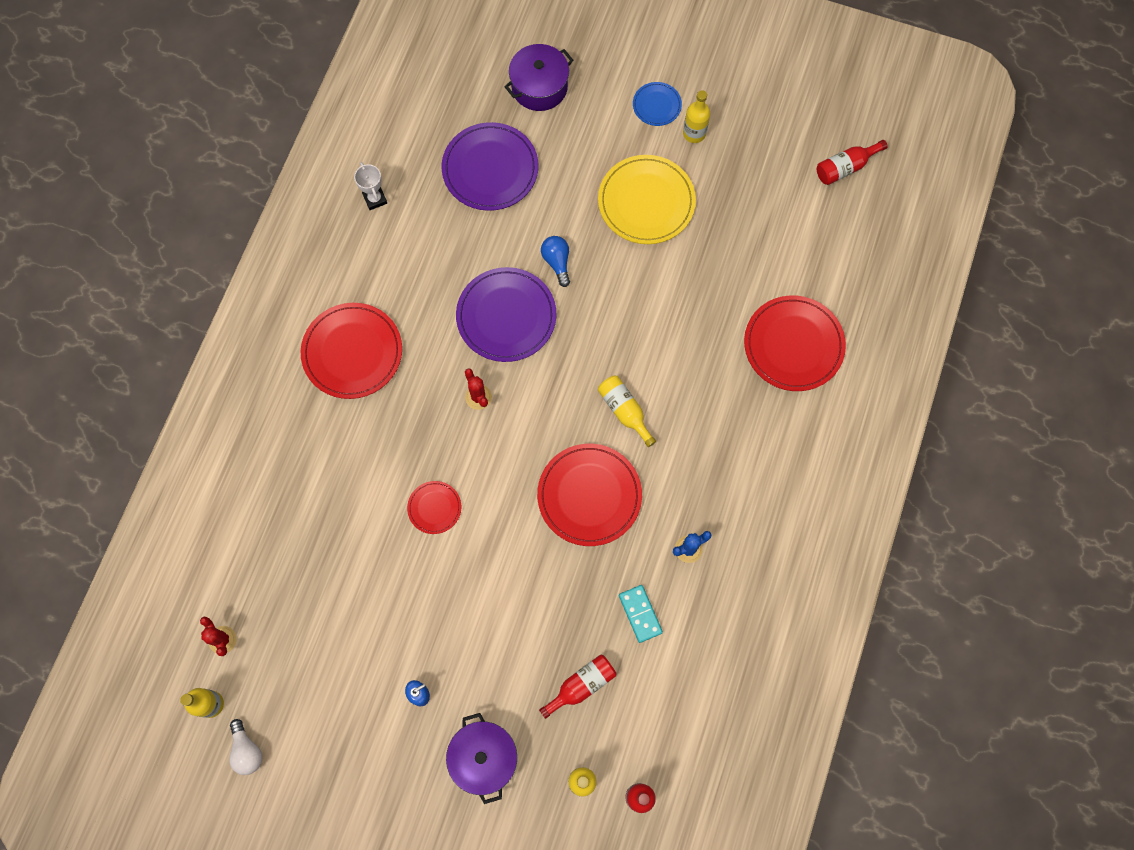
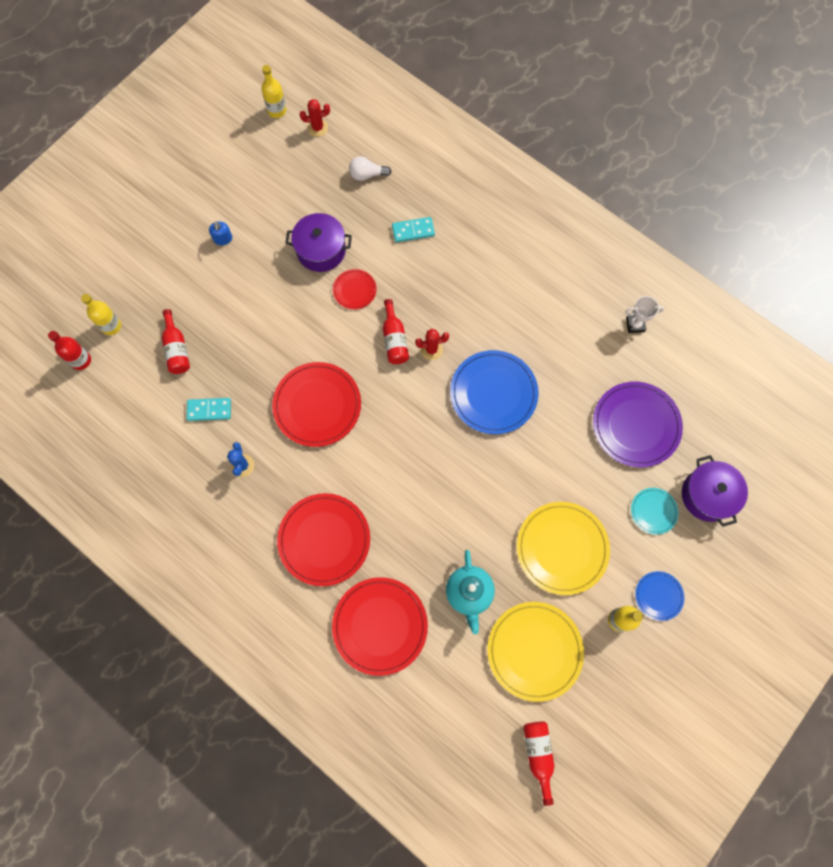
camera: 110 degrees right, 0 degrees up
white light bulb [229,719,262,775] -> white light bulb moved to [349,156,392,181]
red plate [301,303,402,399] -> red plate moved to [277,493,370,586]
purple pot [446,713,517,804] -> purple pot moved to [286,213,352,272]
purple plate [456,267,556,362] -> blue plate [450,350,539,434]
blue light bulb [541,236,570,287] -> none
yellow bottle [598,375,656,447] -> none
none -> red bottle [383,299,409,364]
none -> turquoise domino [392,217,435,242]
none -> turquoise teapot [446,550,495,634]
none -> yellow plate [487,602,584,702]
none -> turquoise plate [631,488,679,535]

